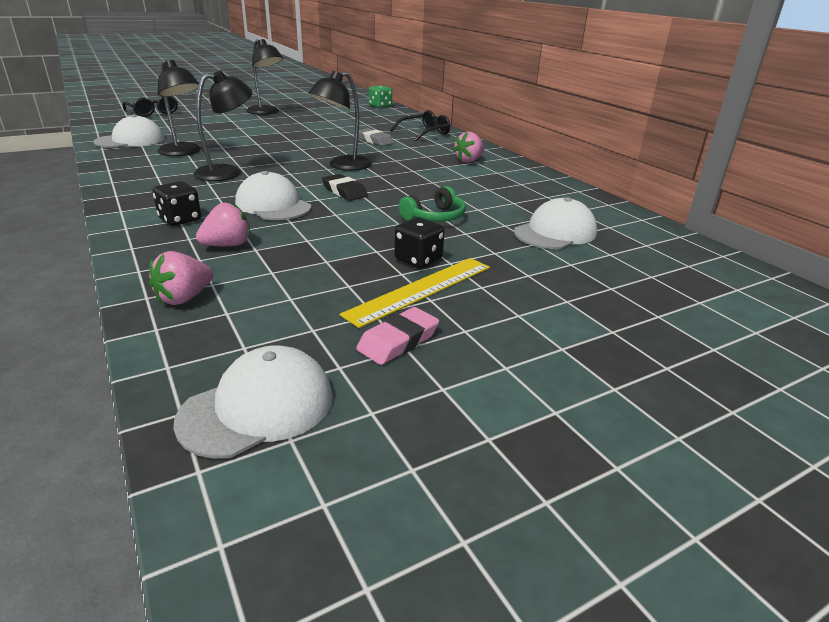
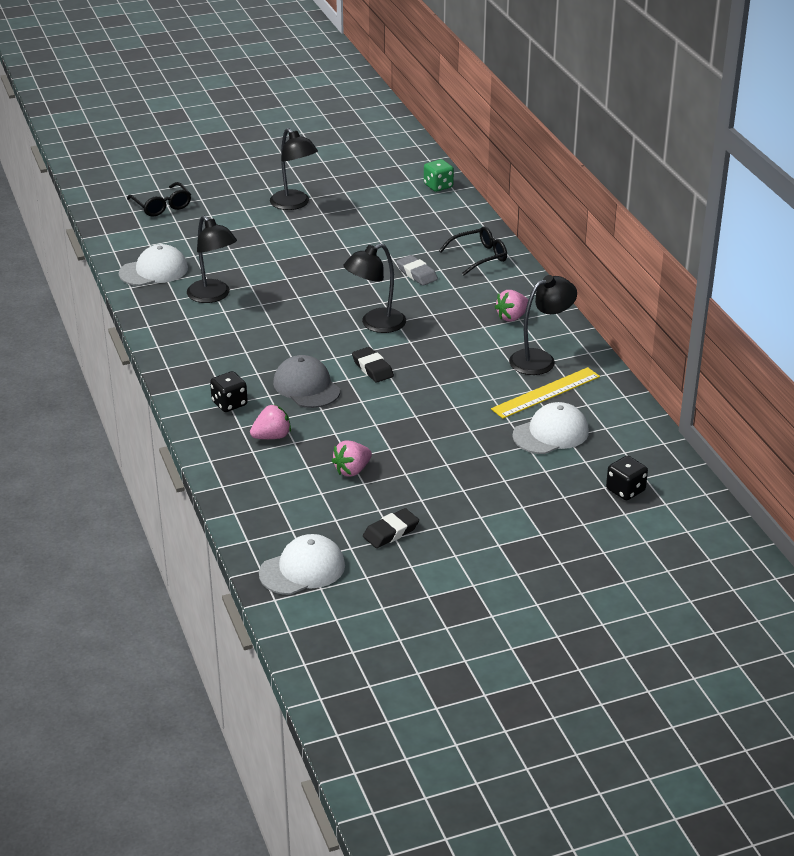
camera: 10 degrees right, 5 degrees up
pink strawberry [149,251,213,305] -> pink strawberry moved to [331,441,372,477]
black lamp [193,71,253,181] -> black lamp moved to [509,275,577,375]
white cap [235,171,311,220] -> grey cap [273,355,341,408]
yellow ruler [340,258,490,328] -> yellow ruler moved to [491,367,600,419]
pink eraser [356,307,439,365] -> black eraser [363,508,419,548]
black dice [394,217,444,268] -> black dice moved to [606,456,648,500]
green headphones [399,186,466,222] -> none

